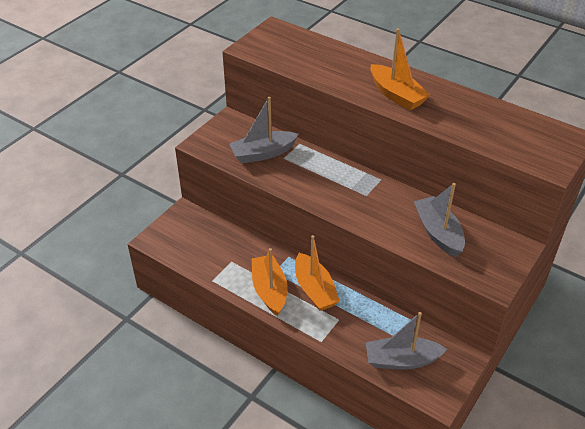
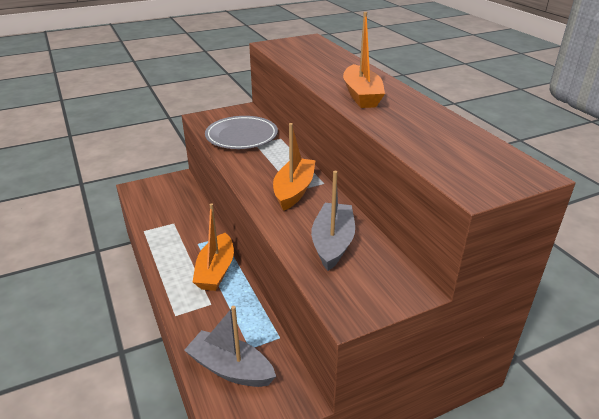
camera: 30 degrees right, 10 degrees down
grey boat [229,97,299,163] -> grey plate [205,116,278,149]
orange boat [252,248,288,316] -> orange boat moved to [273,123,316,211]

